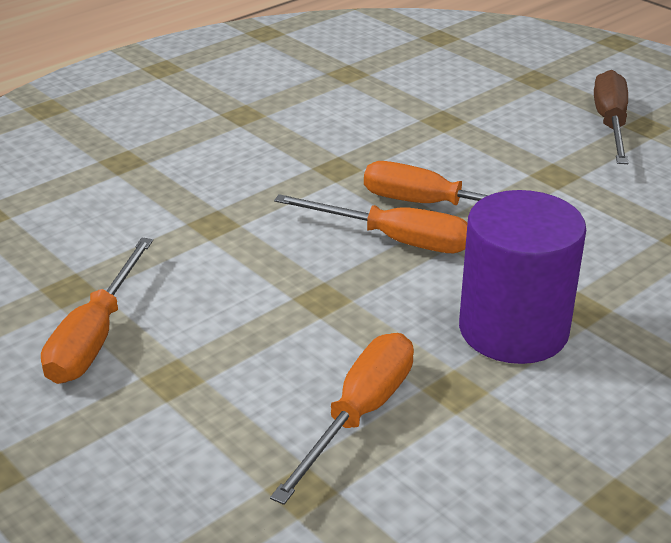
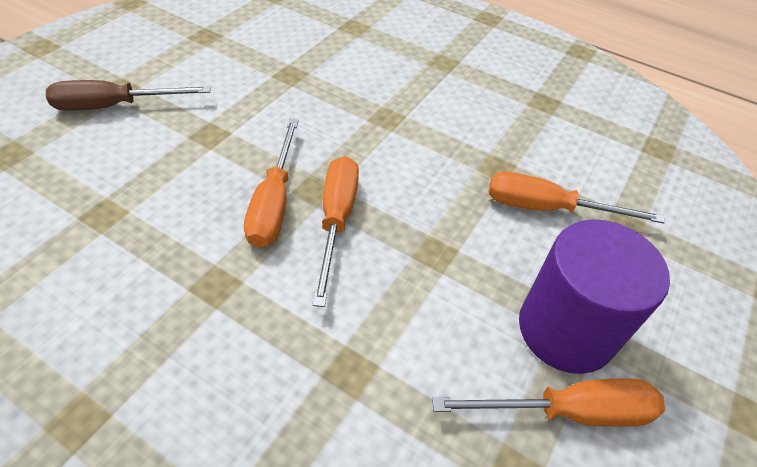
camera: 110 degrees left, 15 degrees up
purple cylinder [459,190,586,364] -> purple cylinder moved to [519,219,670,374]

